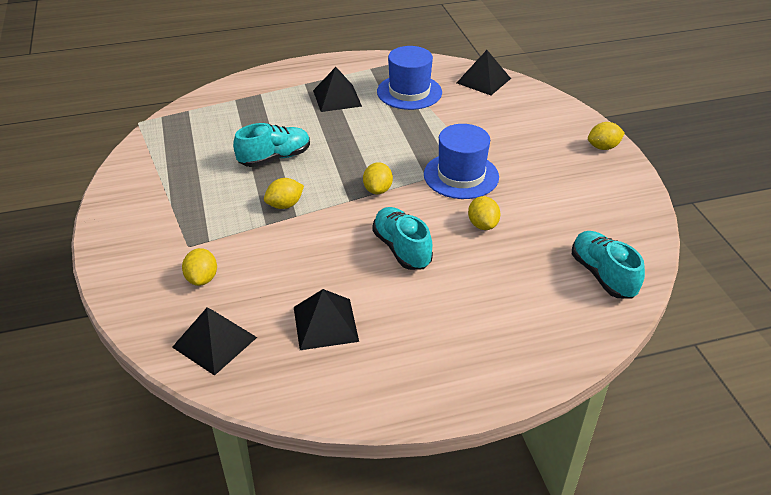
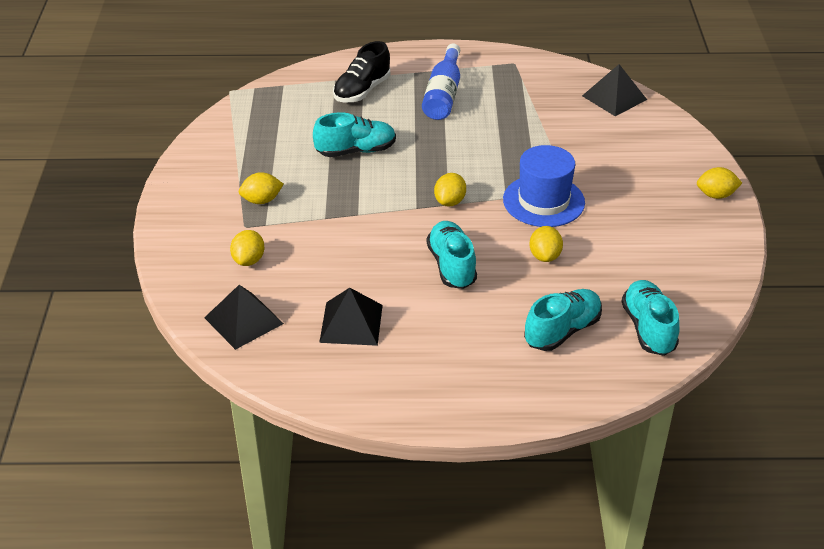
camera: 15 degrees right, 0 degrees up
yellow lemon [264,178,304,209] -> yellow lemon moved to [239,172,284,204]
black pyramid [313,67,362,112] -> blue bottle [422,44,460,120]
blue hat [377,46,442,110] -> none
none -> black shoe [333,41,390,102]
none -> turquoise shoe [524,289,602,351]

